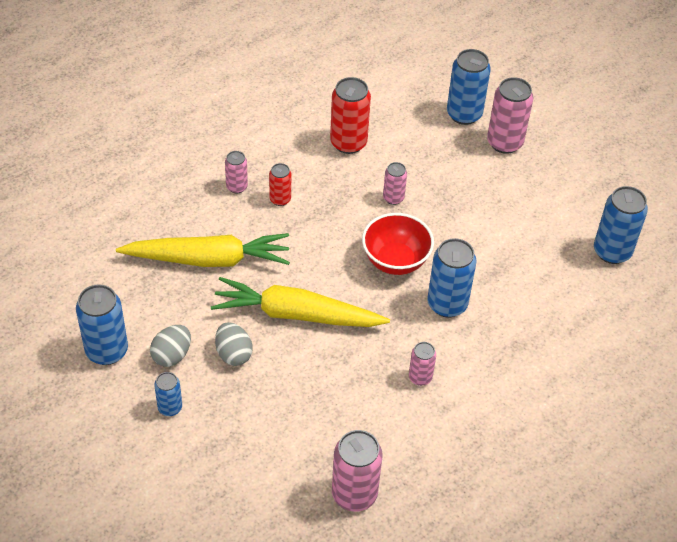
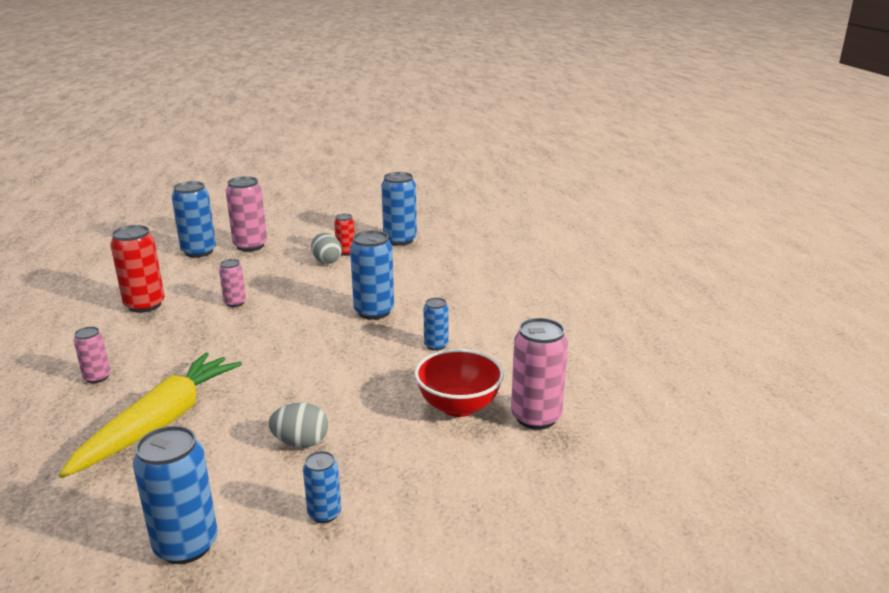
camera: 60 degrees left, 25 degrees down
grey egg [150,325,191,367] -> grey egg moved to [311,233,342,264]
yellow carrot [211,277,390,327] -> none
red can [269,163,291,206] -> red can moved to [334,214,355,256]
red bowl [362,213,434,275] -> red bowl moved to [414,349,504,417]
pink can [409,342,436,386] -> blue can [423,298,449,351]

